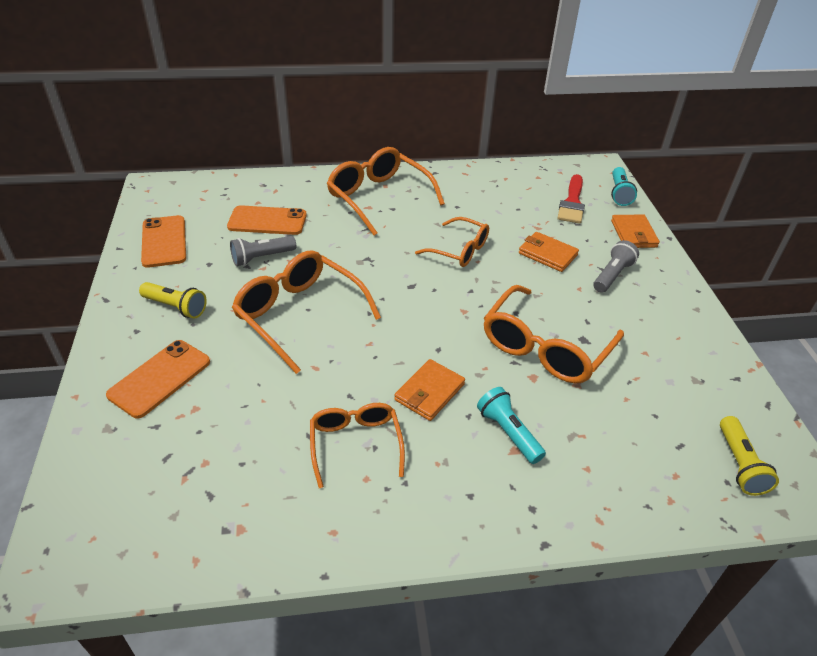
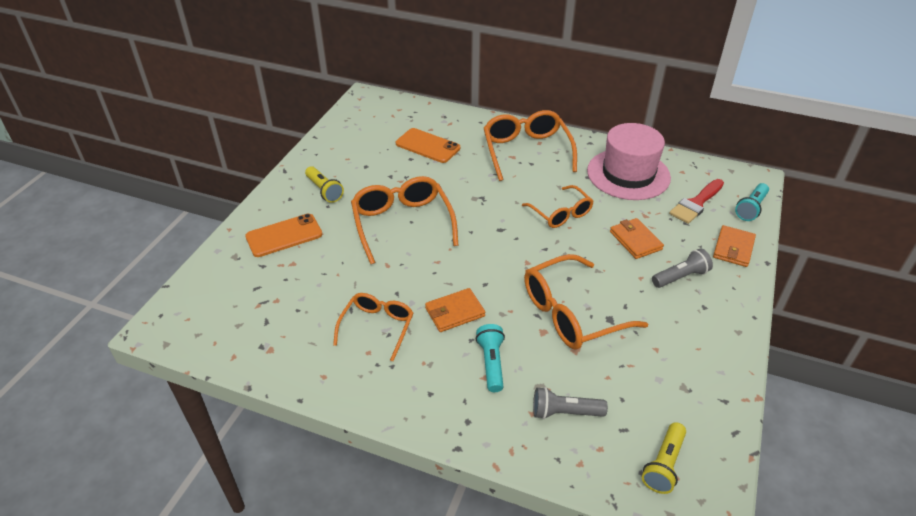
camera: 30 degrees right, 0 degrees up
orange phone [141,215,186,268] -> none
grey flashlight [230,236,296,266] -> grey flashlight moved to [533,387,608,419]
none -> pink hat [587,123,671,200]

